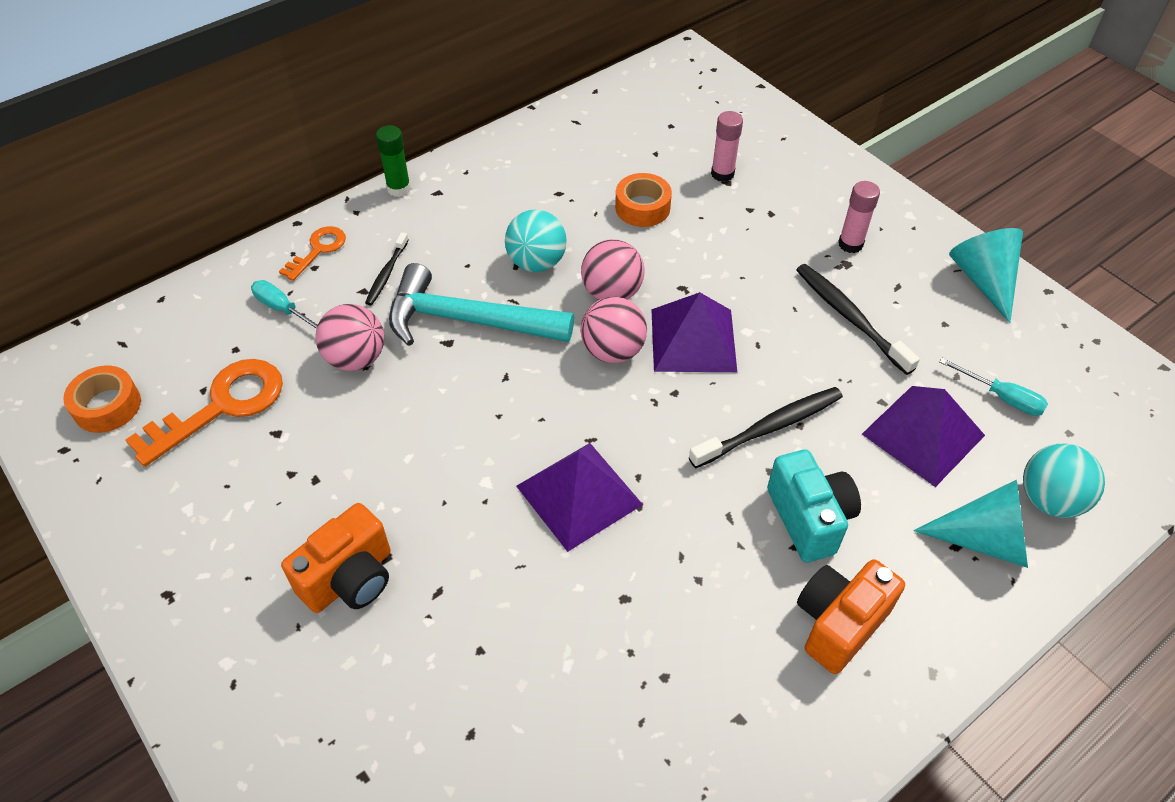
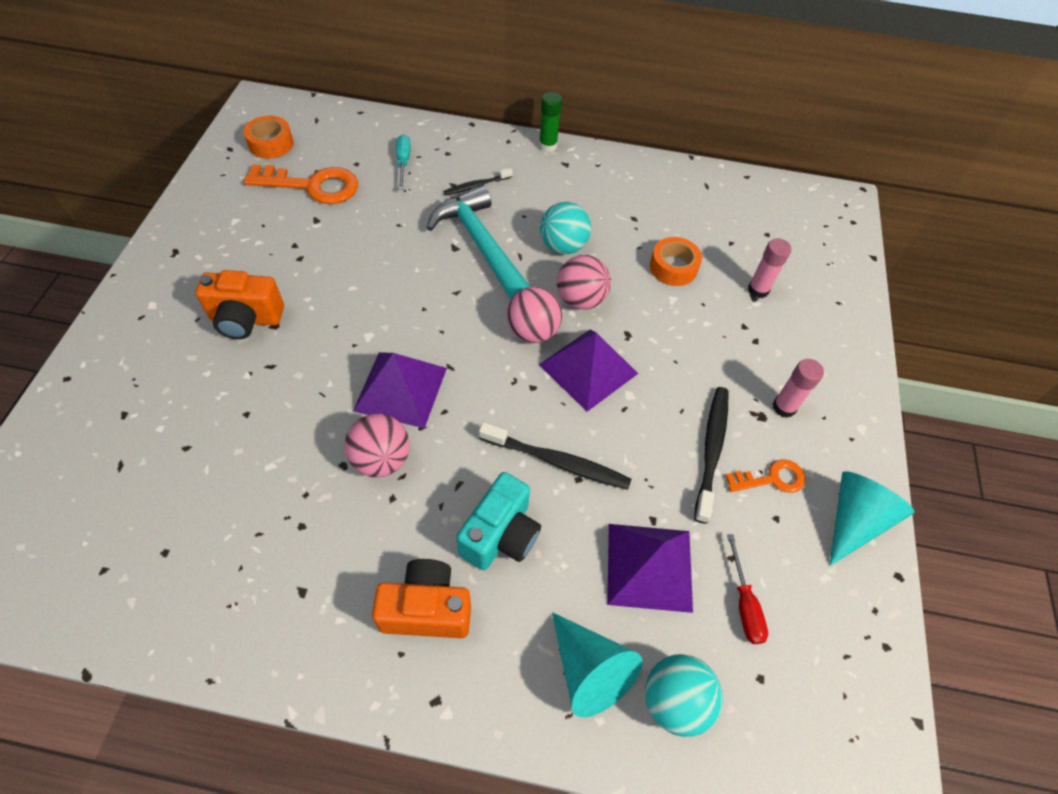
camera: 45 degrees right, 5 degrees up
orange key [279,226,346,281] -> orange key moved to [725,459,805,493]
pink ball [315,304,384,371] -> pink ball moved to [344,414,410,478]
turquoise screwdriver [939,358,1048,416] -> red screwdriver [727,534,768,644]

